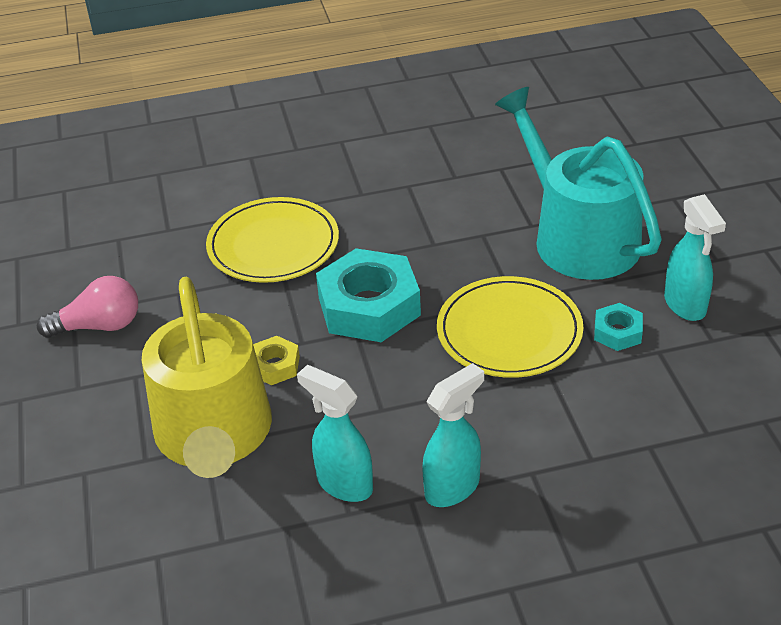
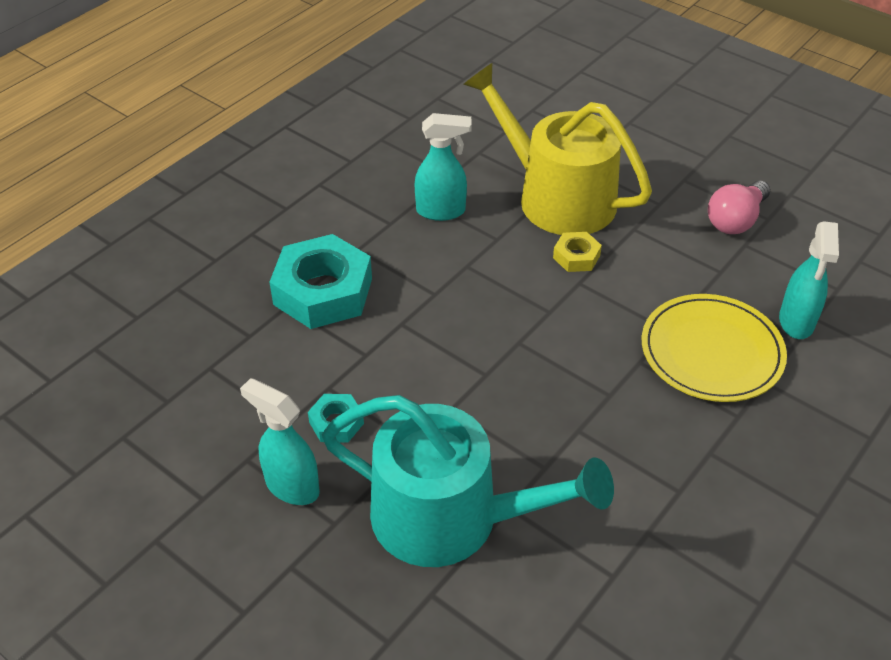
camera: 140 degrees right, 5 degrees up
turquoise nut [316,248,421,342] -> turquoise nut moved to [269,234,372,329]
turquoise spray bottle [422,363,484,507] -> turquoise spray bottle moved to [779,221,839,339]
yellow plate [437,276,583,378] -> none

